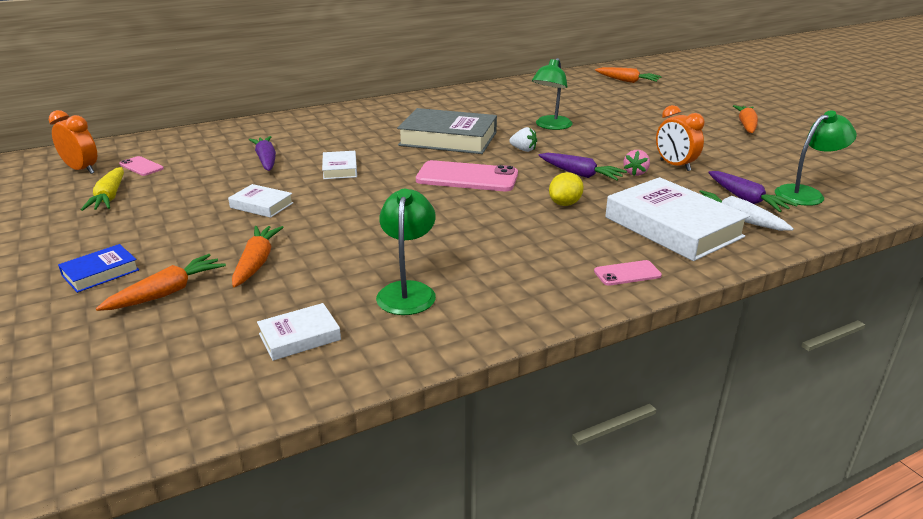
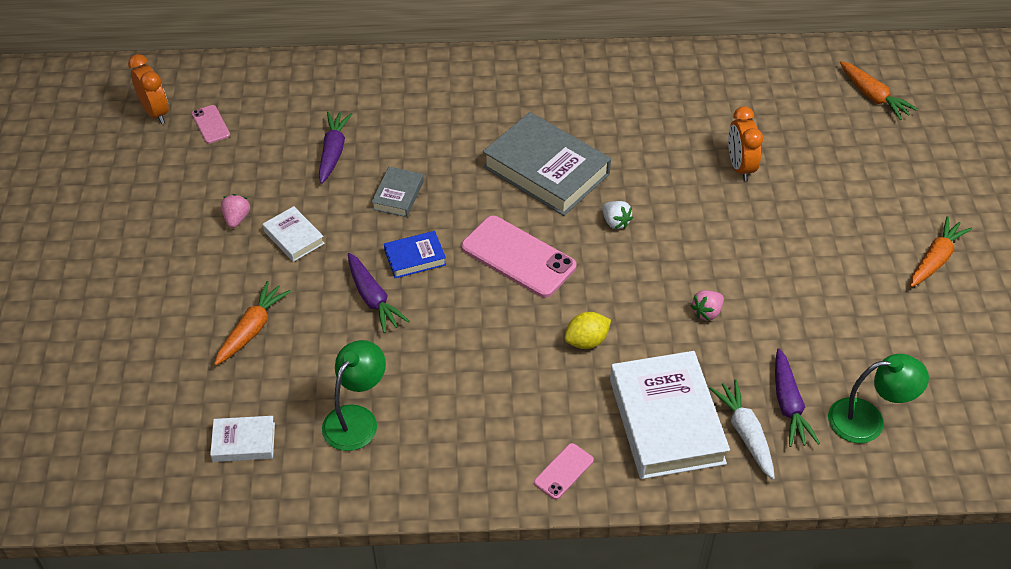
camera: 25 degrees right, 20 degrees up
blue book [58,244,139,293] -> blue book moved to [384,231,446,278]
yellow carrot [81,167,124,211] -> none
orange carrot [96,254,226,311] -> none
white book [322,151,357,179] -> grey book [372,167,424,217]
green lamp [532,58,572,130] -> none
purple carrot [539,153,627,181] -> purple carrot moved to [348,253,410,333]
pink phone [594,260,662,286] -> pink phone turned 60 degrees counterclockwise [534,443,594,500]
orange clock [656,105,705,171] -> orange clock moved to [728,106,763,181]
none -> pink strawberry [221,194,250,228]

